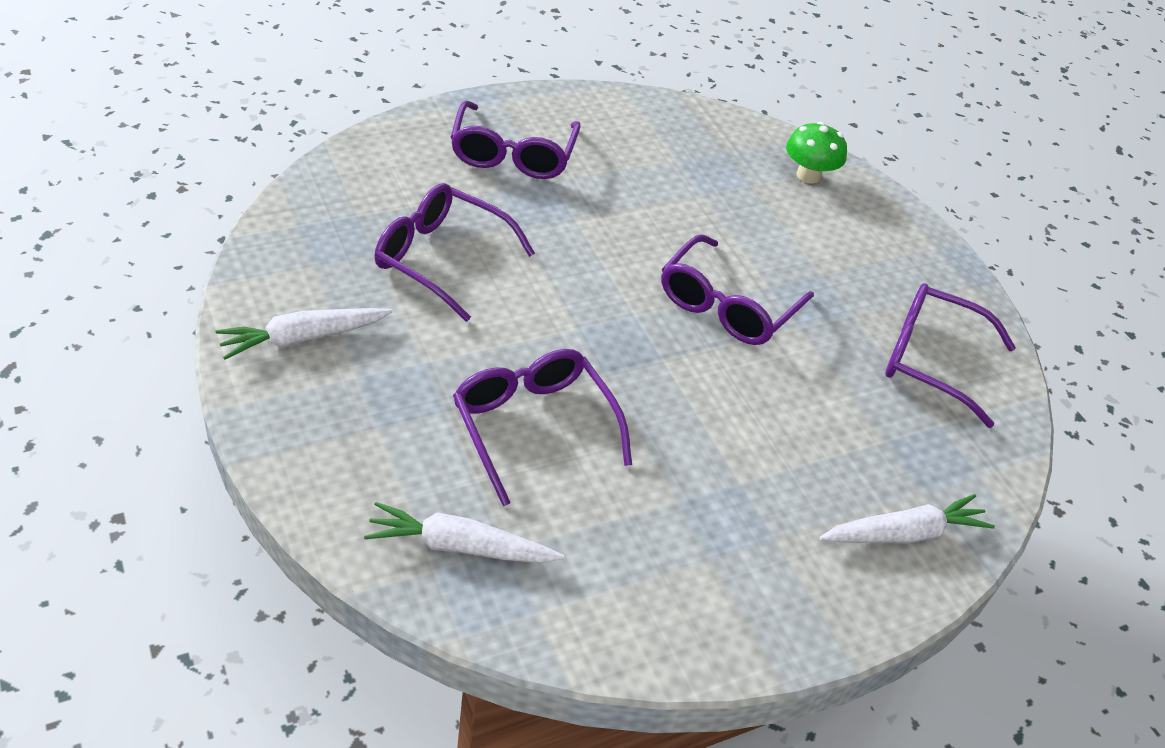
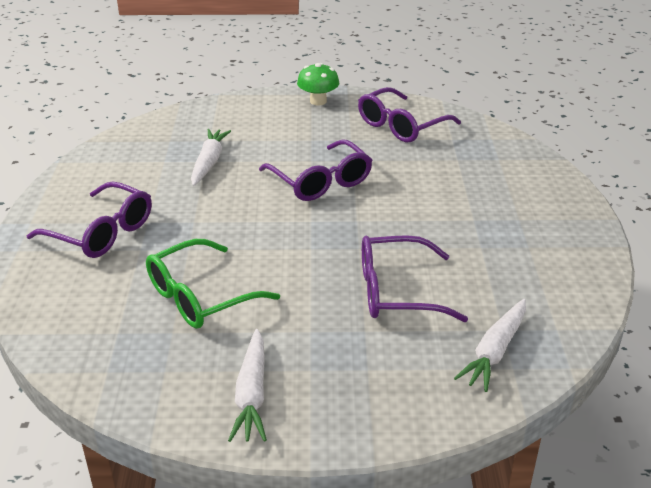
camera: 60 degrees left, 10 degrees down
purple glasses [374,183,535,322] -> green glasses [146,239,280,329]
green mushroom [786,122,847,184] -> green mushroom moved to [297,63,339,105]
white carrot [819,494,995,543] -> white carrot moved to [191,129,231,186]

